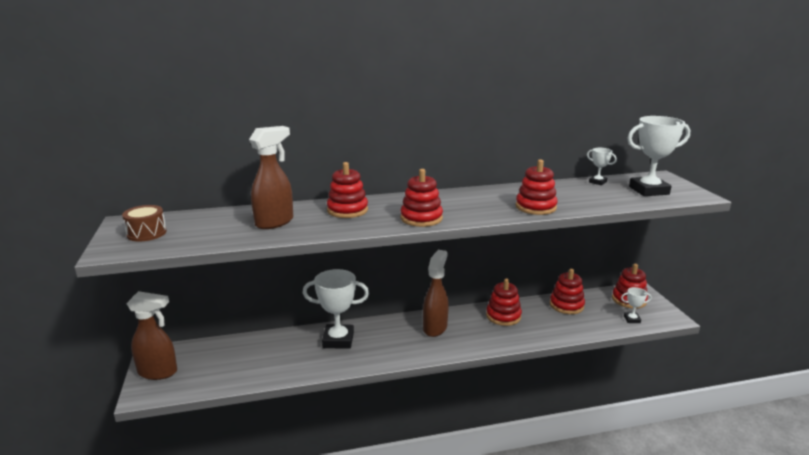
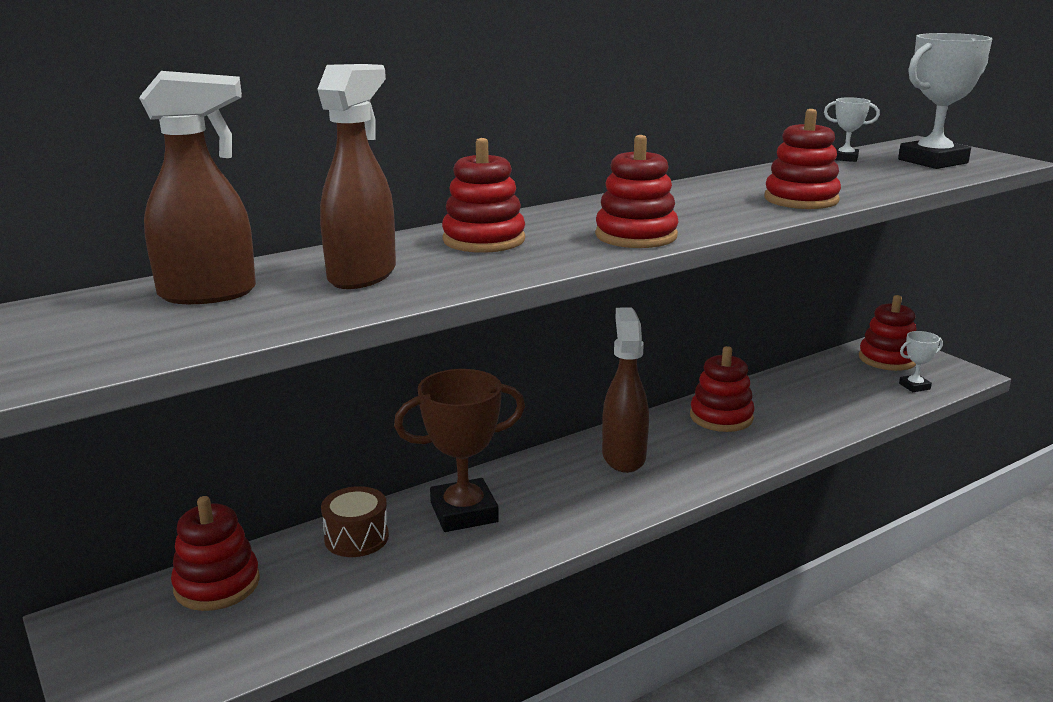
camera: 20 degrees left, 0 degrees up
brown drum [122,205,167,242] -> brown drum moved to [321,486,389,557]
brown spray bottle [126,291,177,380] -> brown spray bottle moved to [139,71,256,304]
white trophy [303,269,369,349] -> brown trophy [394,369,525,532]
red stacking toy [550,269,585,314] -> red stacking toy moved to [171,496,260,611]

